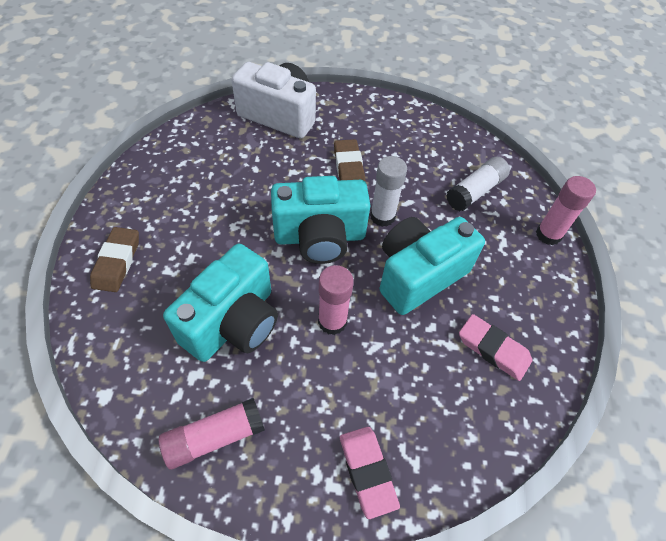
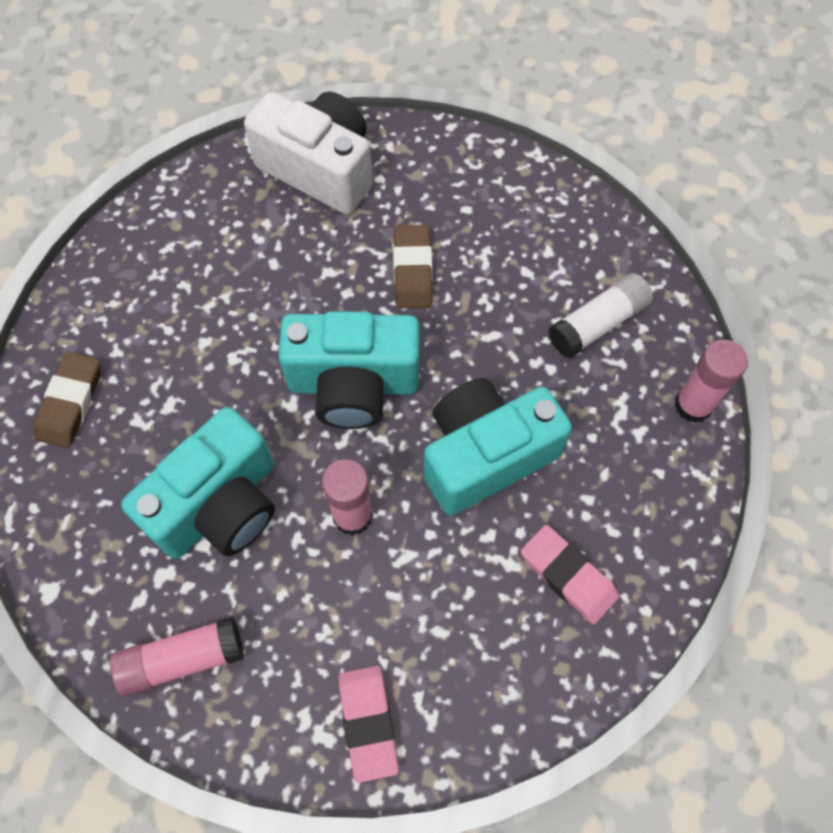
camera: 10 degrees right, 10 degrees up
white glue stick [370,156,407,227] -> none

